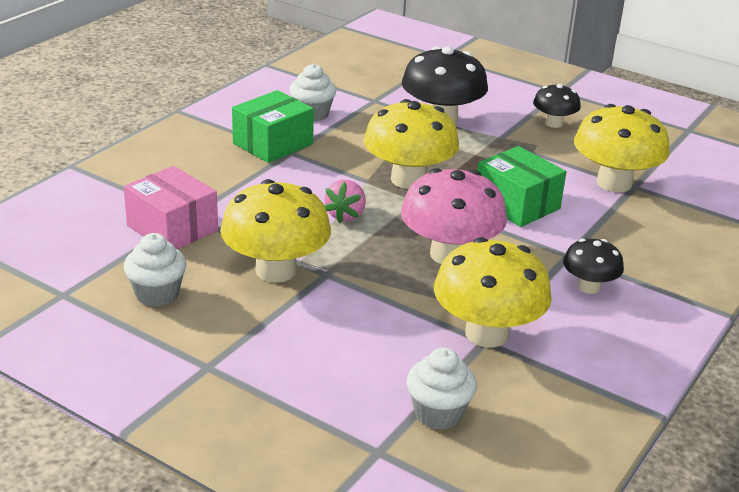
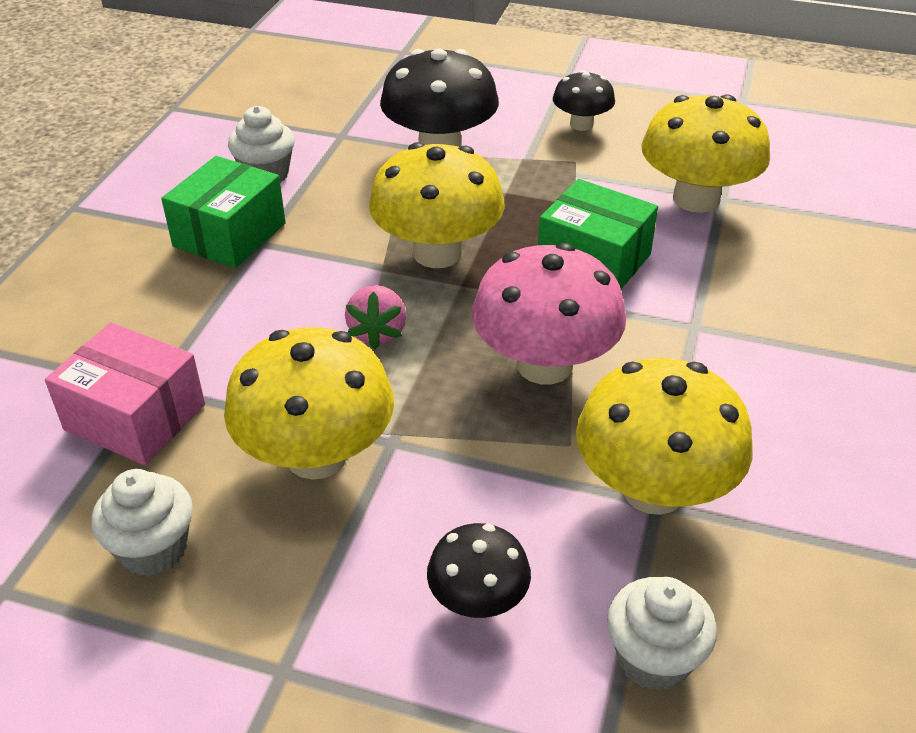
camera: 15 degrees left, 10 degrees up
black mushroom [563,238,624,294] -> black mushroom moved to [427,523,531,618]

